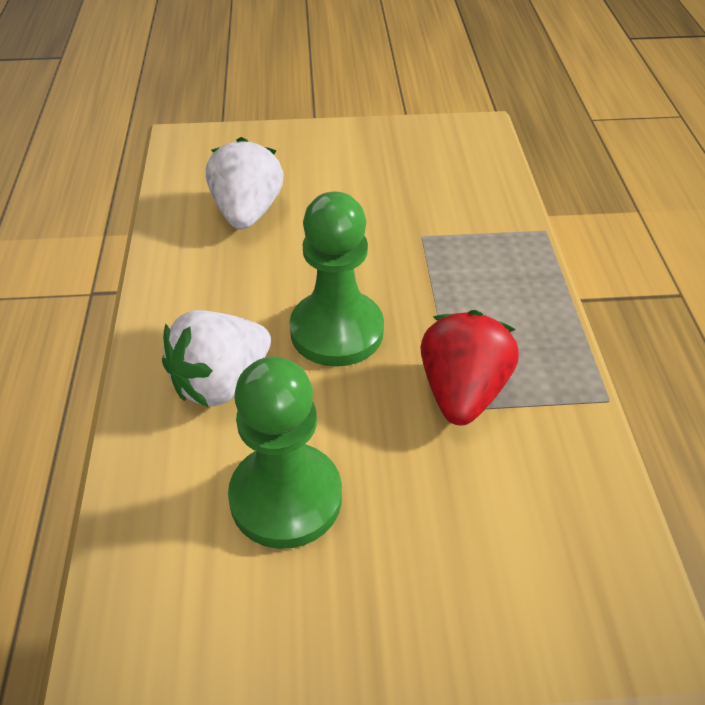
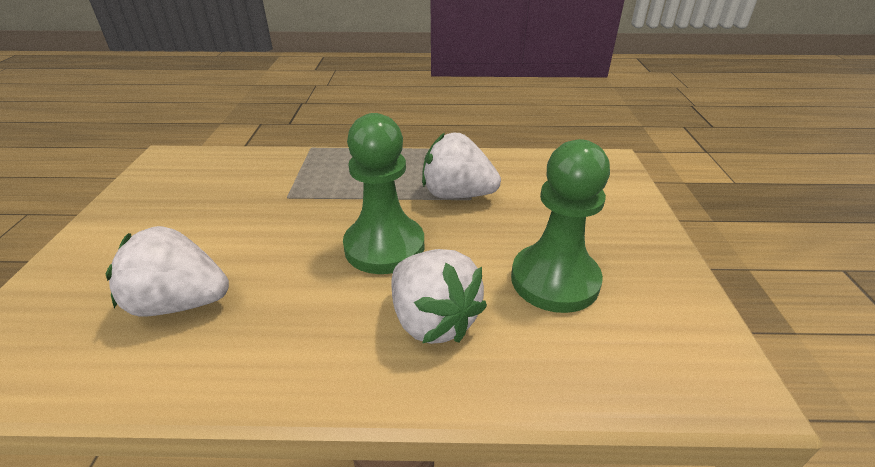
camera: 85 degrees left, 10 degrees down
red strawberry [420,310,519,425] -> white strawberry [422,133,501,199]

